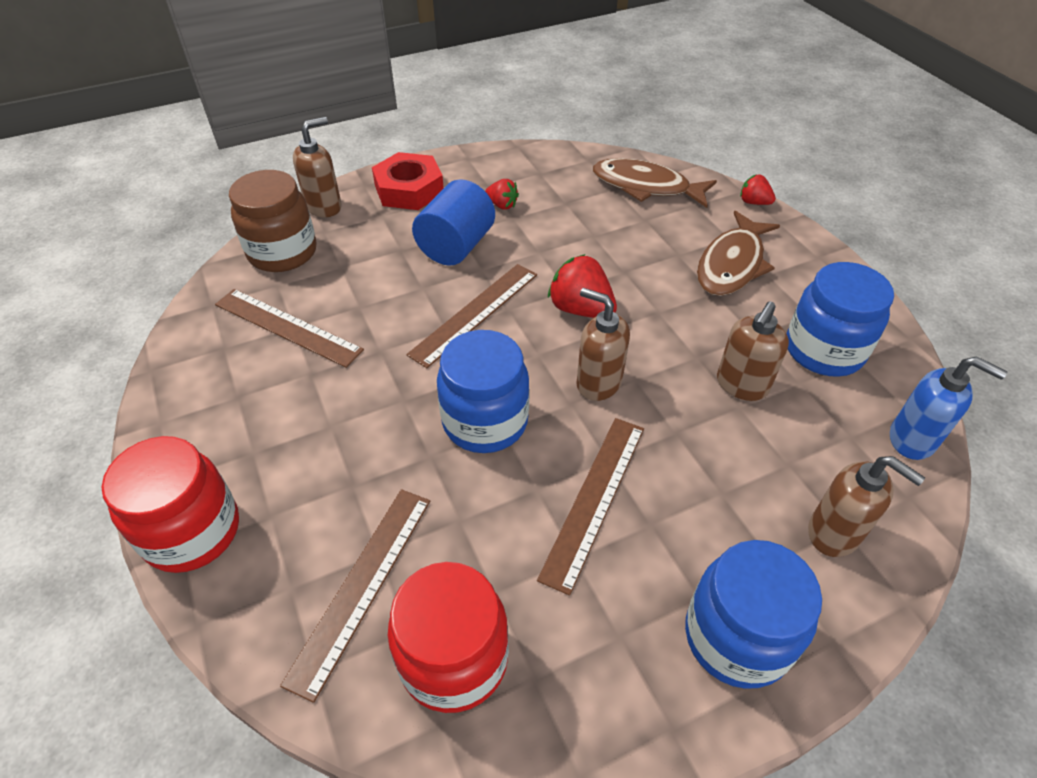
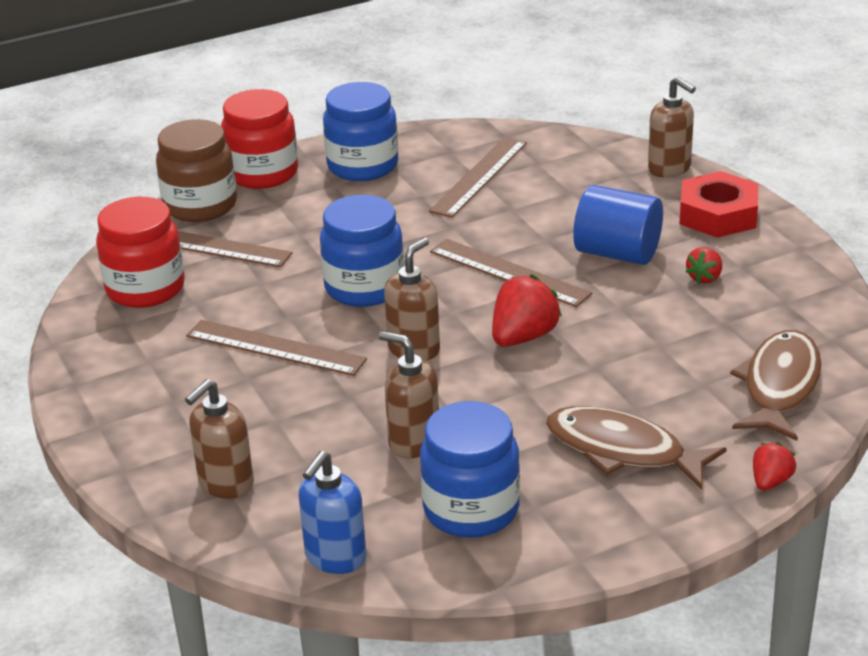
camera: 90 degrees right, 15 degrees down
brown jar [229,170,317,272] -> brown jar moved to [156,119,237,222]
blue jar [685,540,822,689] -> blue jar moved to [323,82,398,181]

